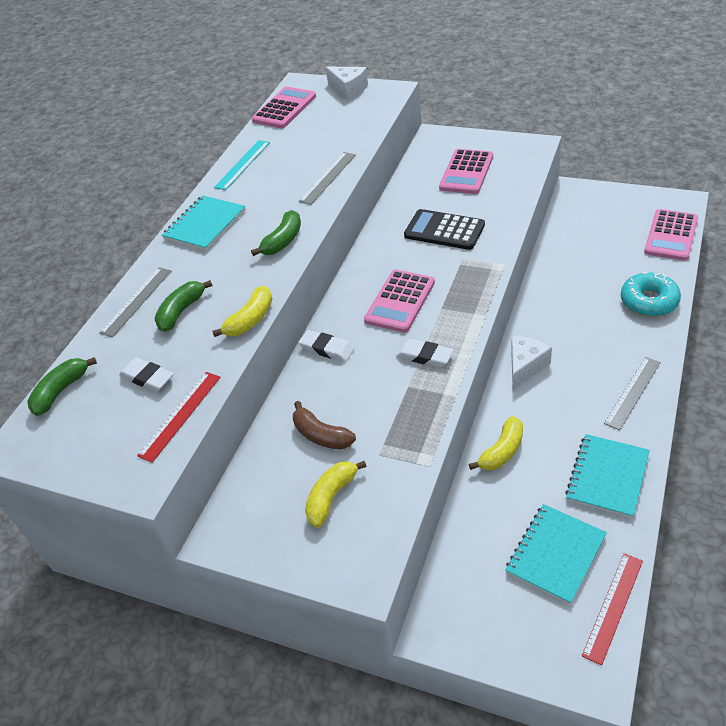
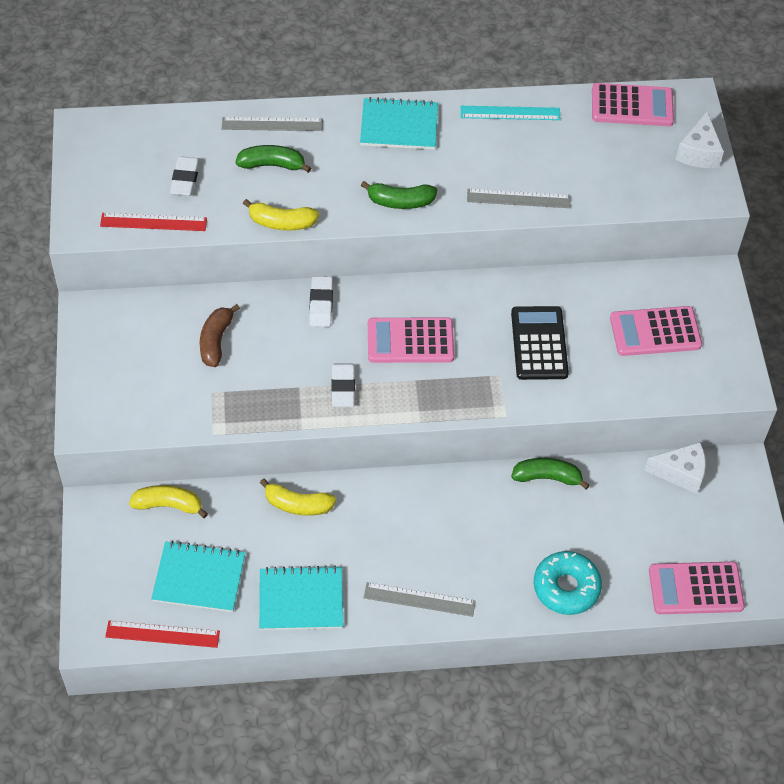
camera: 55 degrees right, 10 degrees up
green banana [27,357,97,416] -> green banana moved to [511,458,590,490]
yellow banana [305,461,367,528] -> yellow banana moved to [129,485,208,518]
white cheese [511,336,552,390] -> white cheese moved to [644,442,706,494]

